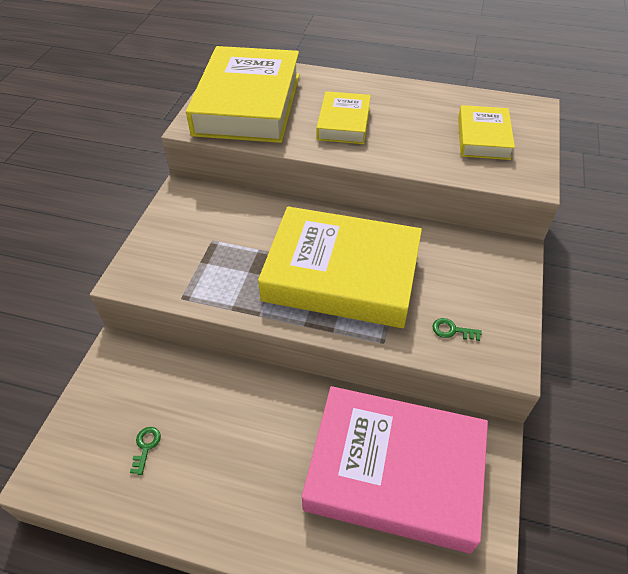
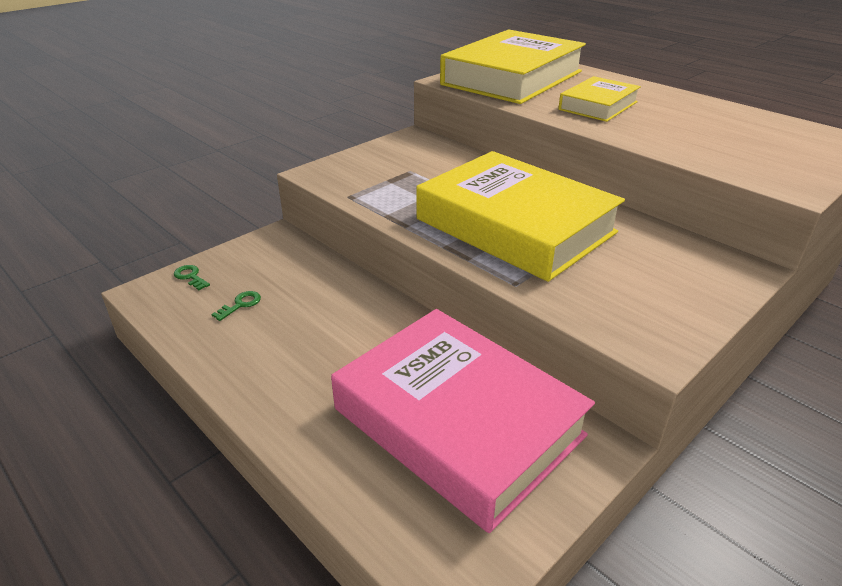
camera: 30 degrees right, 15 degrees down
green key [432,318,482,341] -> green key moved to [174,265,210,290]
yellow book [458,105,515,160] -> none

